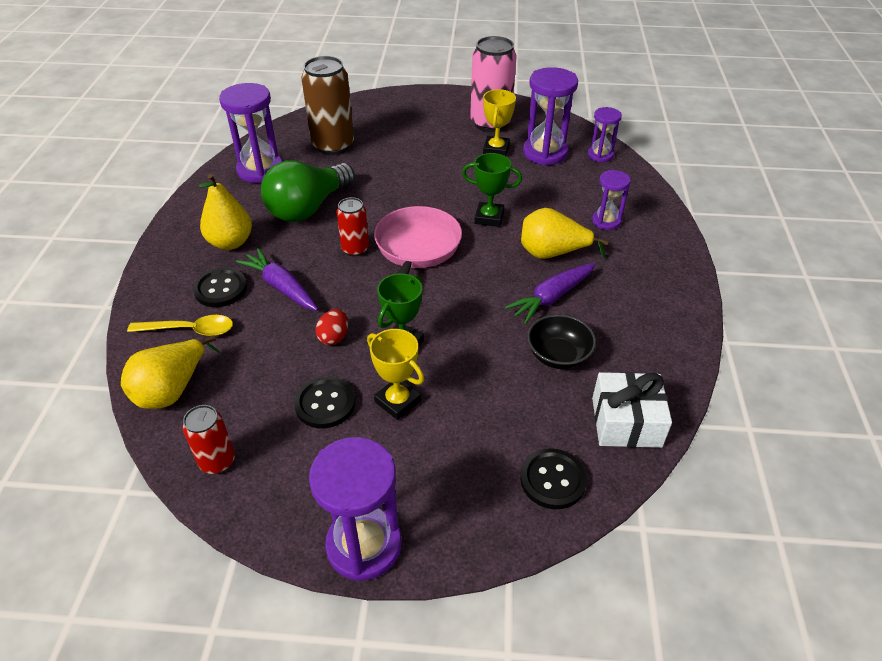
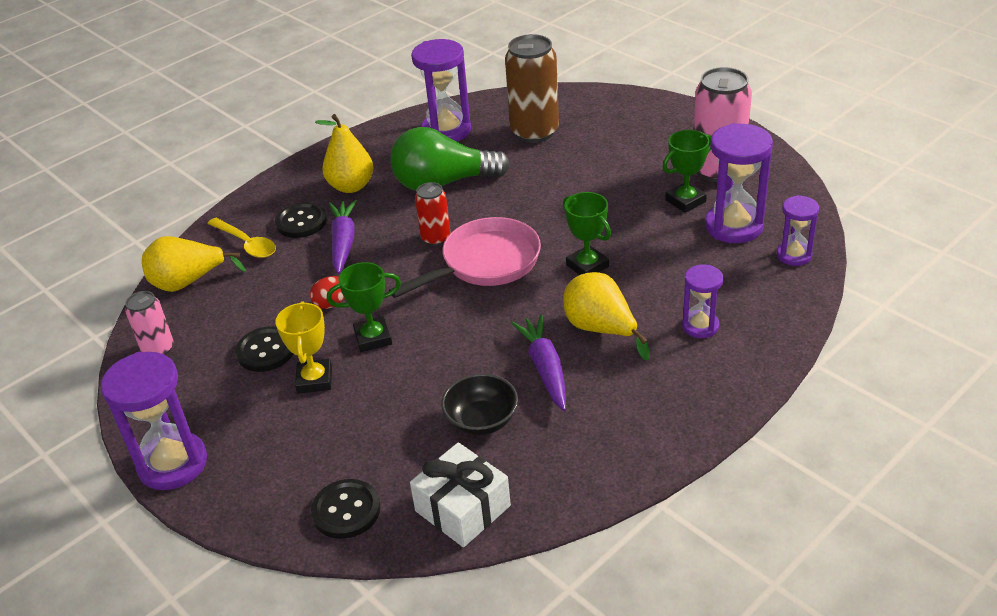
camera: 45 degrees right, 5 degrees down
red can [183,405,235,474] -> pink can [125,291,174,355]
yellow trophy [483,89,516,156] -> green trophy [663,130,711,213]
purple carrot [505,263,596,324] -> purple carrot turned 75 degrees clockwise [511,315,566,411]

